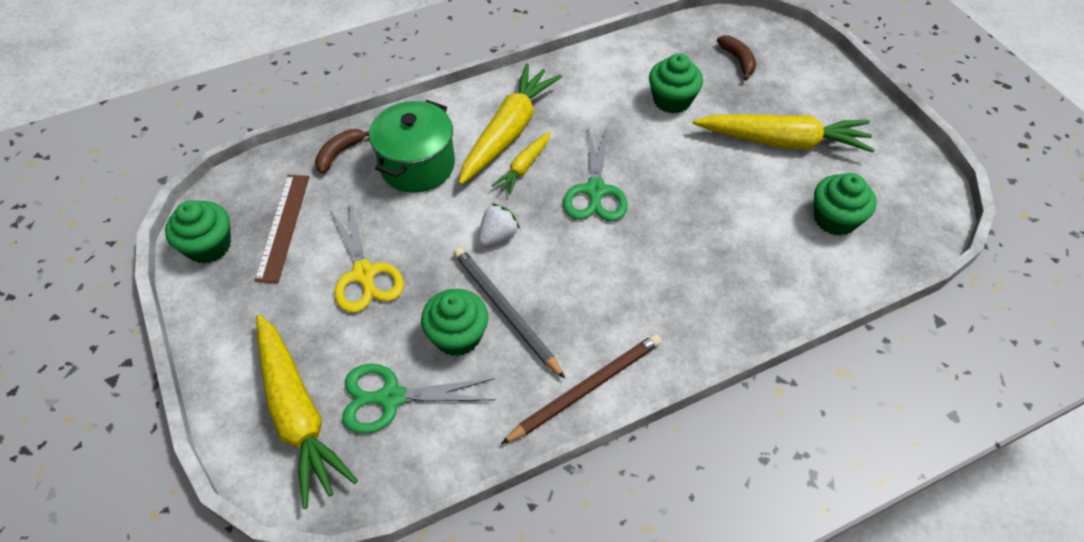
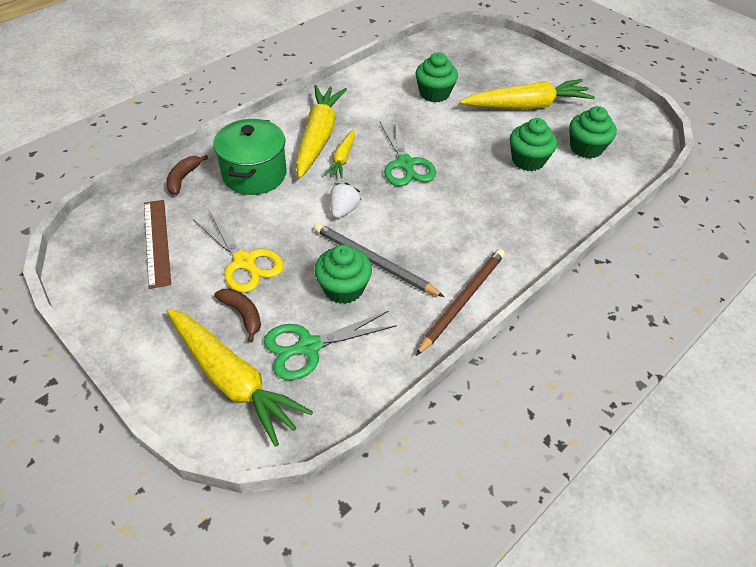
camera: 20 degrees left, 5 degrees down
green cupcake [165,200,231,264] -> green cupcake moved to [510,118,557,171]
brown banana [717,35,756,81] -> brown banana moved to [214,288,261,342]

